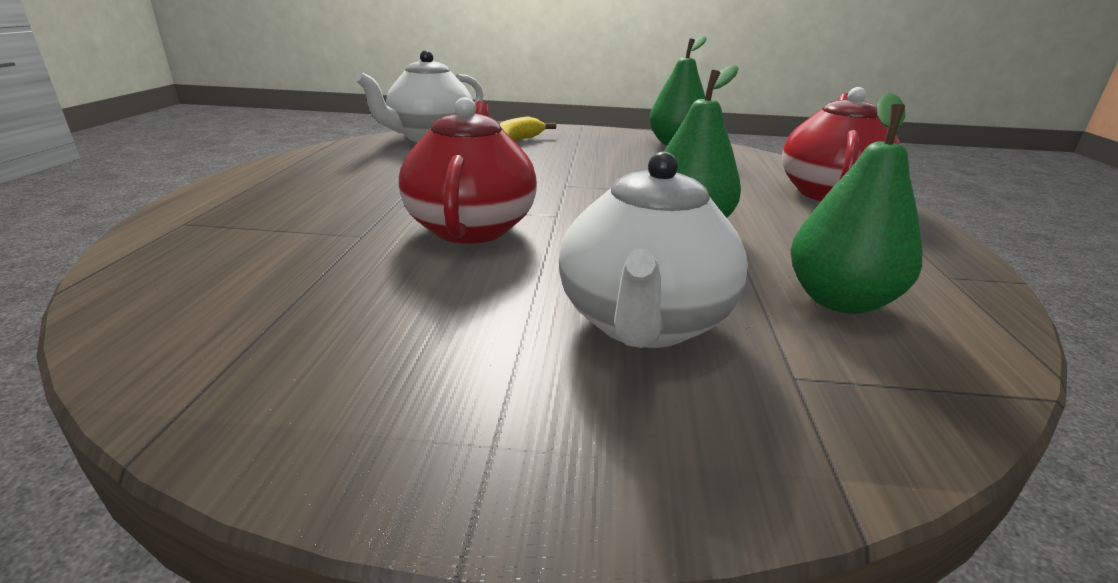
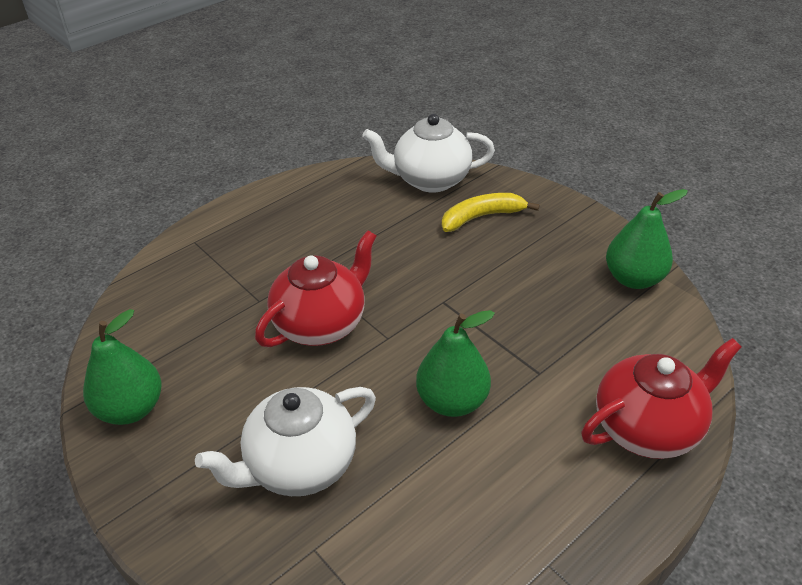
camera: 45 degrees right, 15 degrees up
green pear [791,93,922,314] -> green pear moved to [83,309,162,425]

